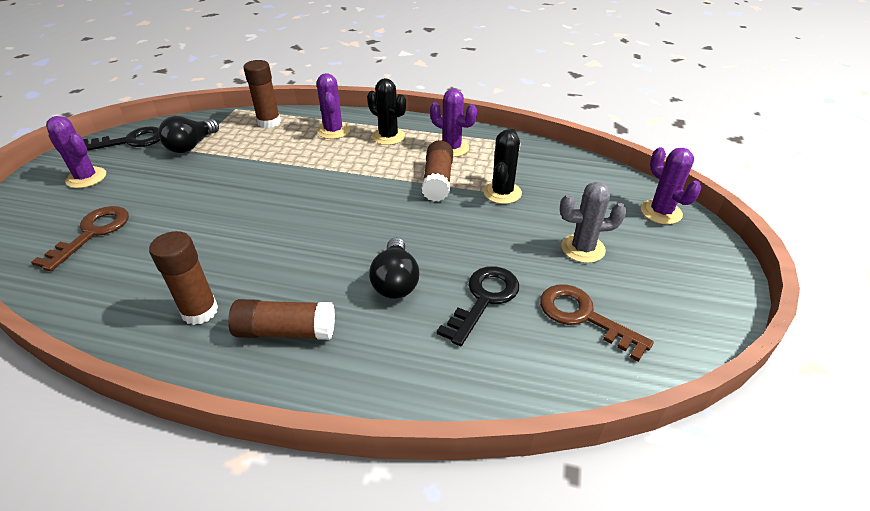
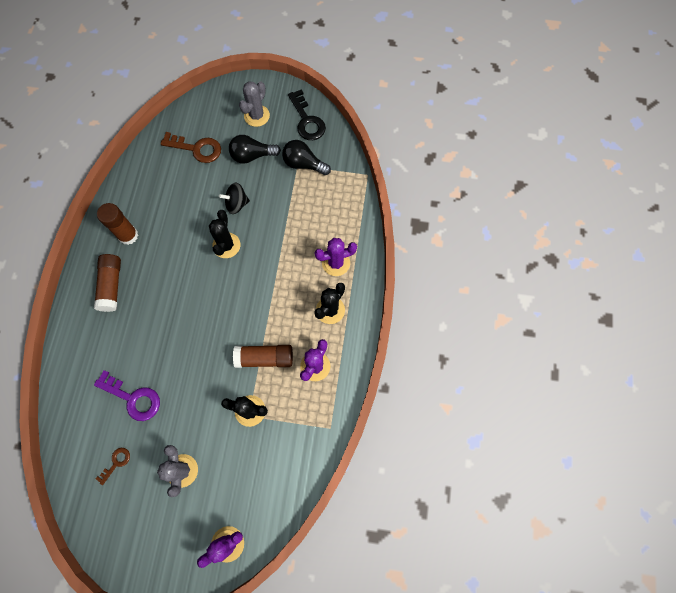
camera: 85 degrees right, 30 degrees up
purple cactus [46,116,106,188] -> grey cactus [239,81,270,127]
brown glue stick [243,60,281,128] -> none
black light bulb [369,238,419,299] -> black light bulb moved to [229,135,281,164]
black key [437,266,519,346] -> purple key [94,370,160,421]
brown key [540,284,654,362] -> brown key [96,448,130,485], size x0.54
none -> black cactus [209,210,241,258]
none -> black spinning top [219,183,250,214]

